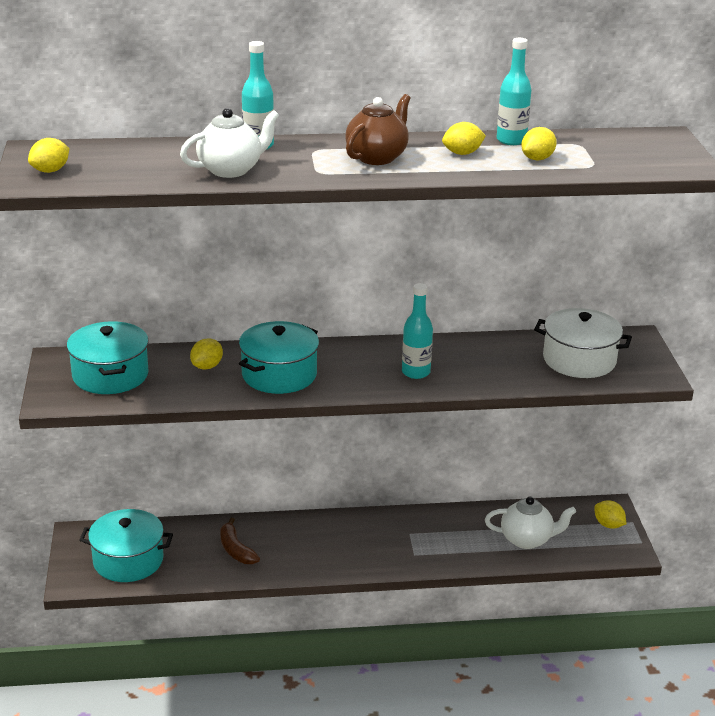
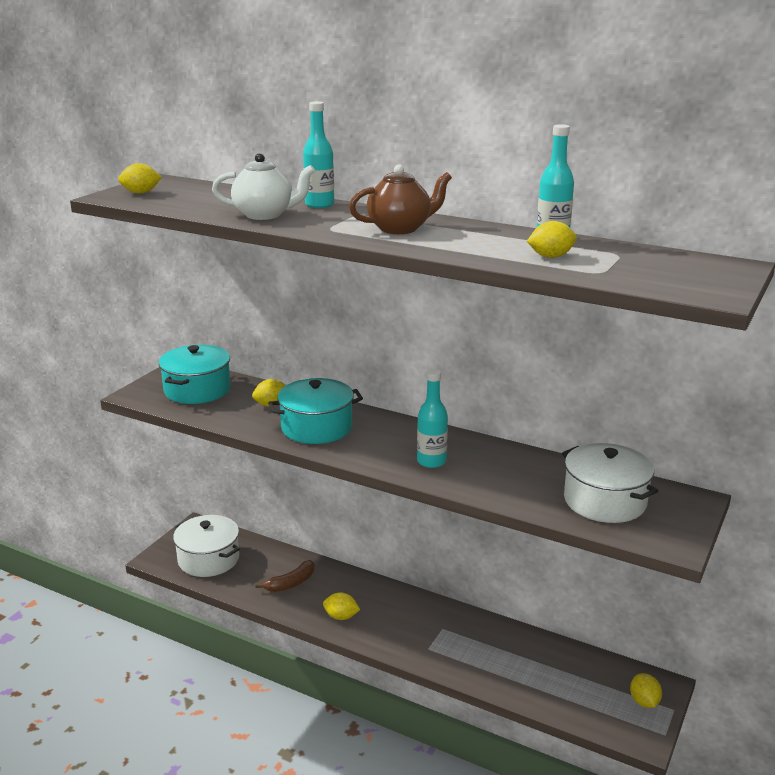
camera: 35 degrees right, 5 degrees down
turquoise pot [80,509,173,582] -> white pot [173,515,240,577]
brown banana [220,518,260,564] -> brown banana turned 135 degrees counterclockwise [255,560,315,592]
yellow lemon [442,122,486,155] -> yellow lemon moved to [323,592,360,620]
white teapot [485,497,576,549] -> none

